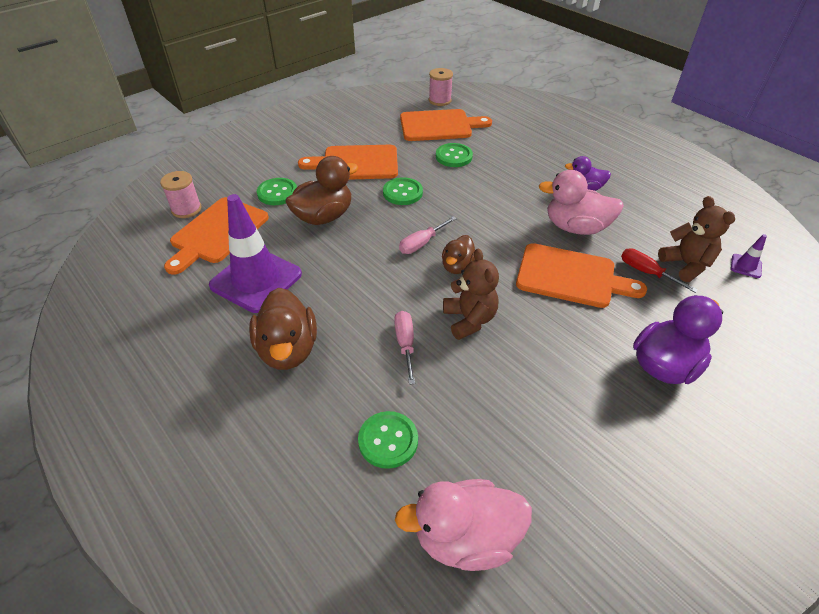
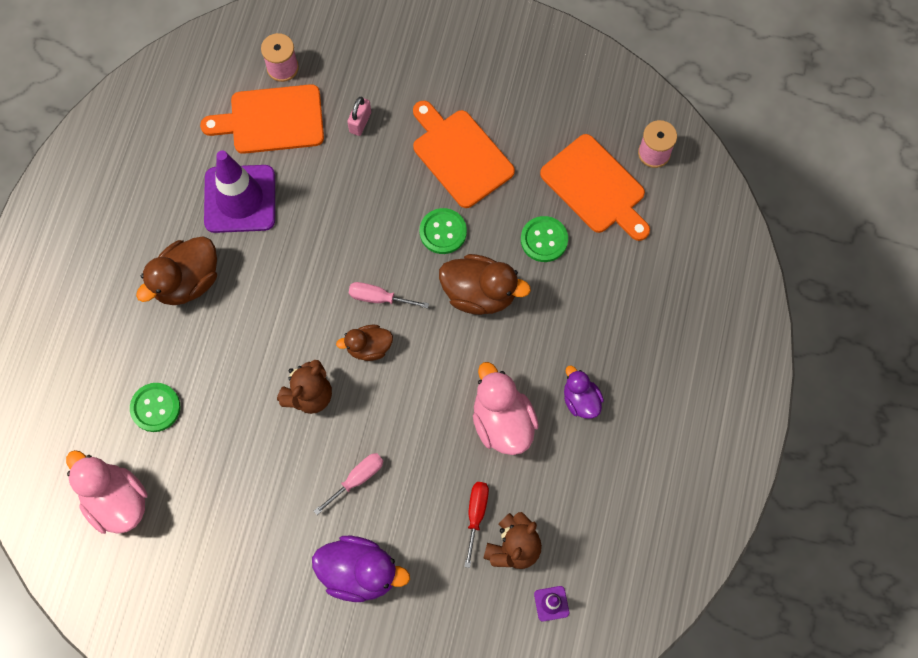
camera: 55 degrees right, 25 degrees up
green button [257,178,297,205] -> pink padlock [347,97,371,136]
brown duck [285,156,358,225] -> brown duck moved to [439,254,531,315]
pink screwdriver [394,311,415,385] -> pink screwdriver moved to [314,453,383,515]
orange cutting board [516,243,647,308] -> none

